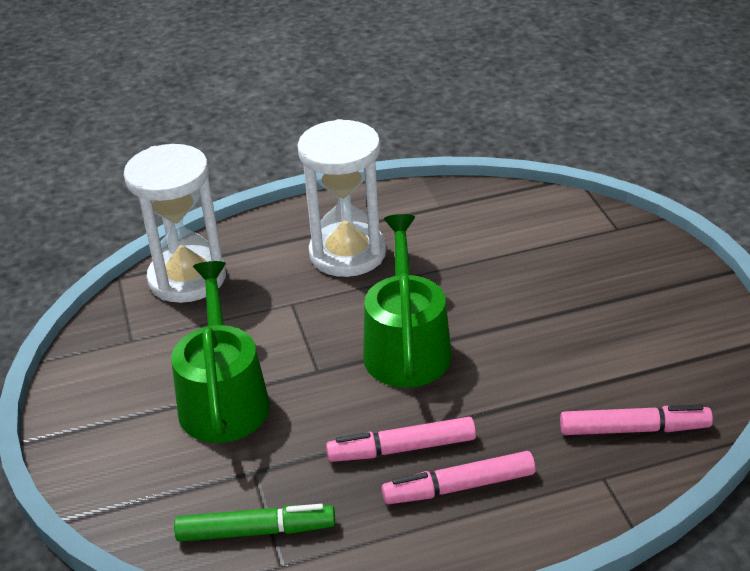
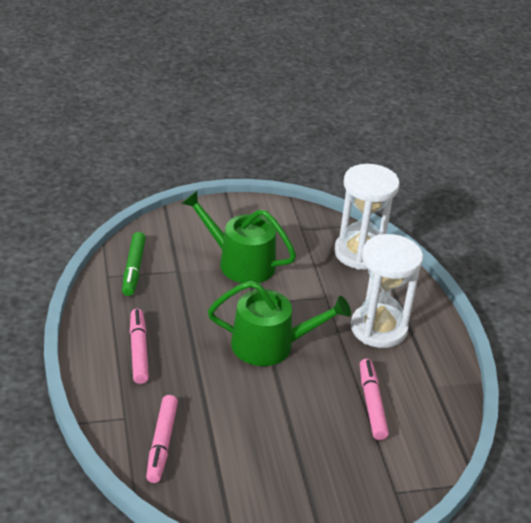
camera: 90 degrees right, 0 degrees up
green watering can [171,261,270,443] -> green watering can turned 150 degrees counterclockwise [181,191,296,283]
pink marker [326,417,476,462] -> pink marker moved to [360,359,389,440]

